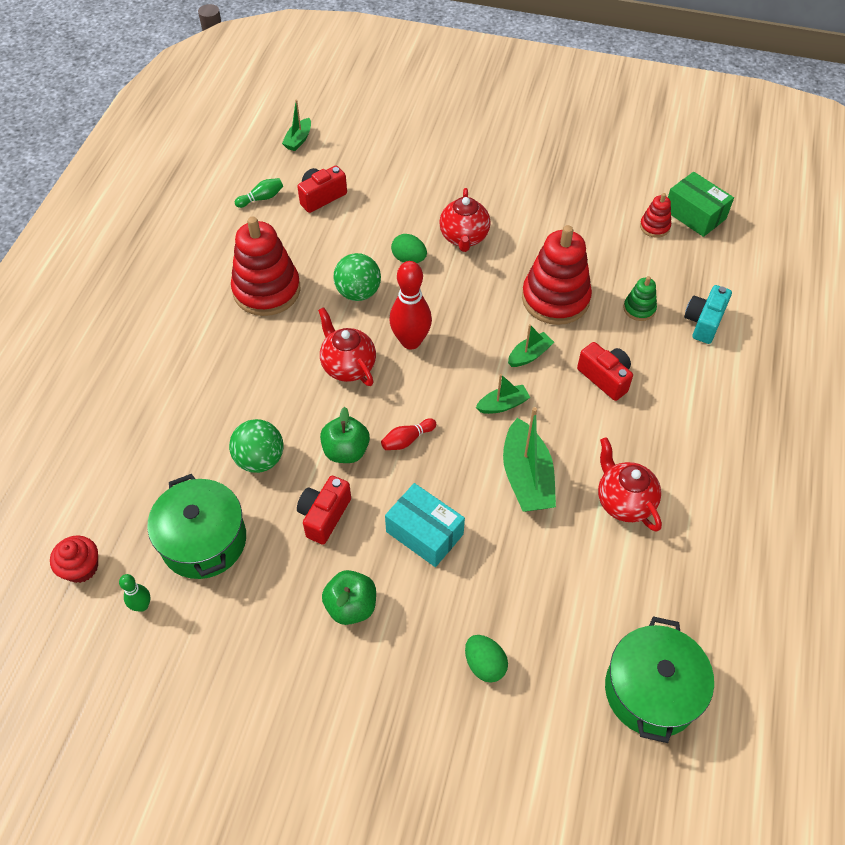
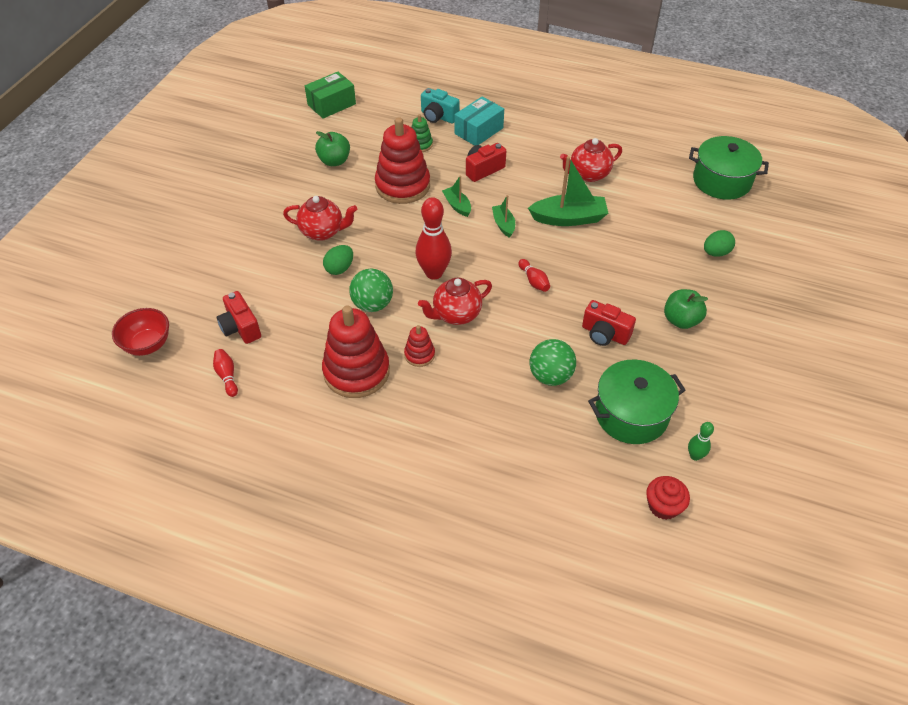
camera: 85 degrees left, 5 degrees down
green bowling pin [235,178,283,208] -> red bowling pin [213,349,238,397]
green boat [282,100,311,151] -> red bowl [112,308,169,356]
green apple [320,407,370,463] -> green apple moved to [315,131,350,166]
turquoise box [385,483,465,567] -> turquoise box moved to [455,96,504,146]
red stacking toy [640,193,671,238] -> red stacking toy moved to [404,325,435,367]

